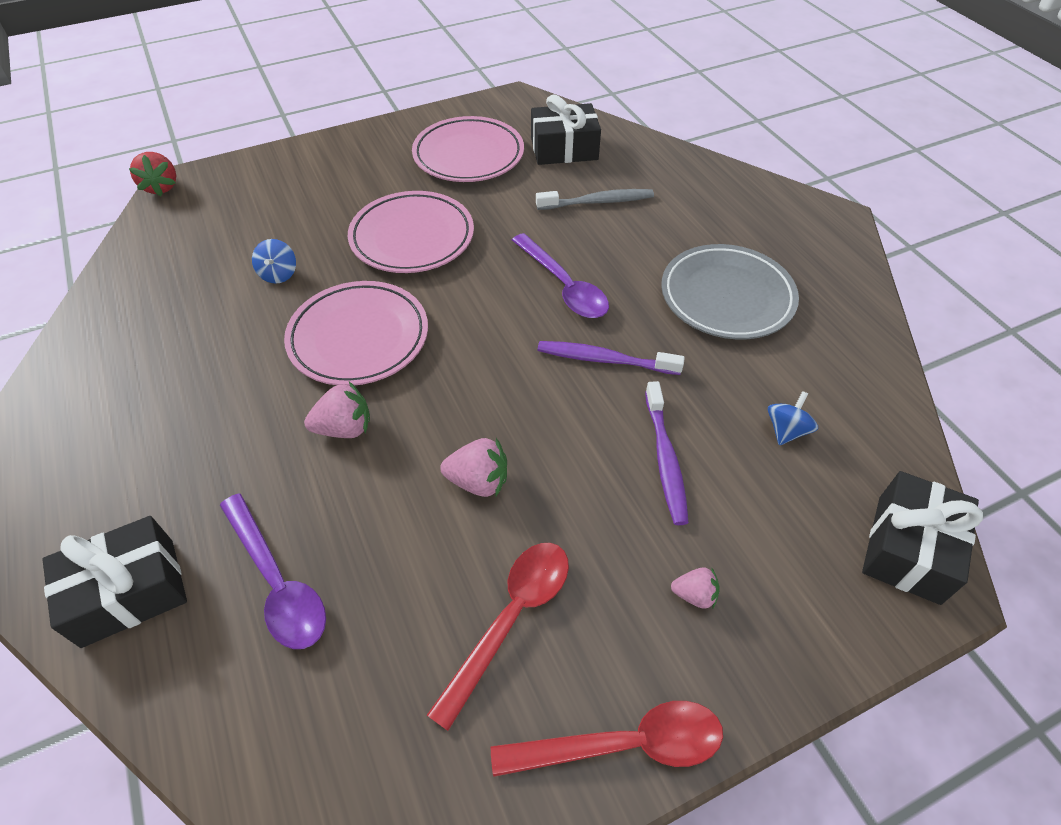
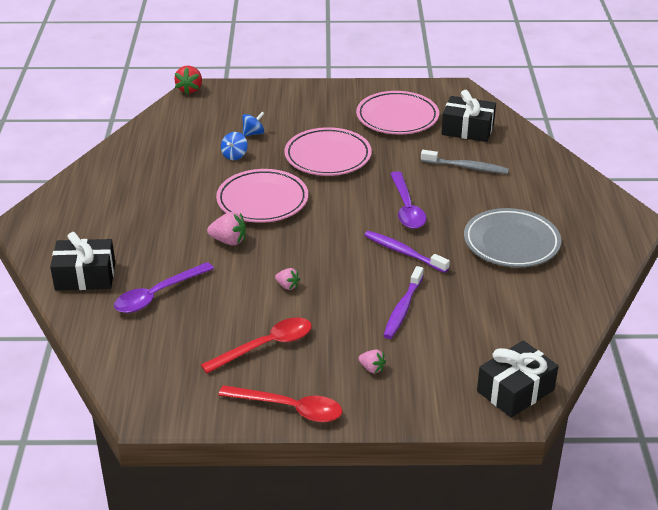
camera: 25 degrees right, 15 degrees down
purple spoon [220,493,326,649] -> purple spoon turned 60 degrees clockwise [114,262,214,313]
pink strawberry [440,438,507,497] -> pink strawberry [275,268,300,290], size x0.62
blue spinning top [768,391,818,445] -> blue spinning top moved to [242,112,265,136]

